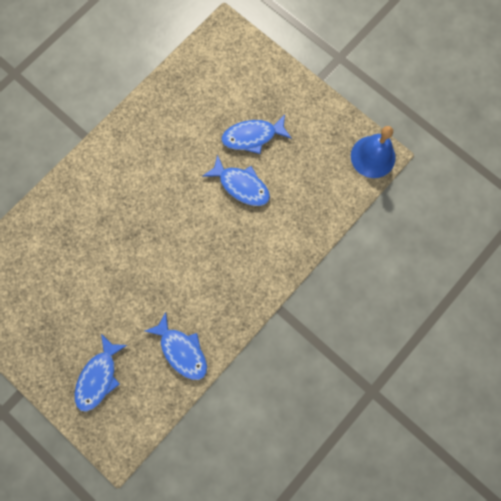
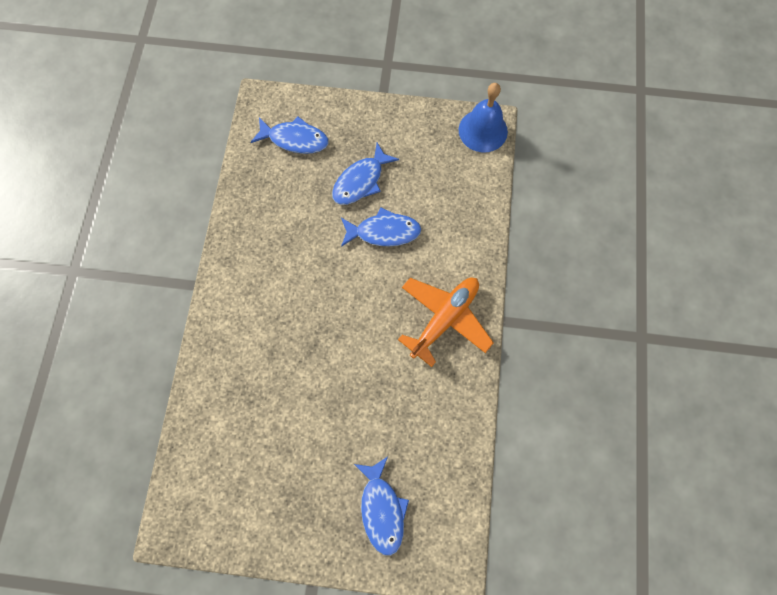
camera: 35 degrees left, 5 degrees down
blue fish [145,312,207,380] -> blue fish moved to [251,117,329,154]
none -> orange plane [398,278,494,367]

